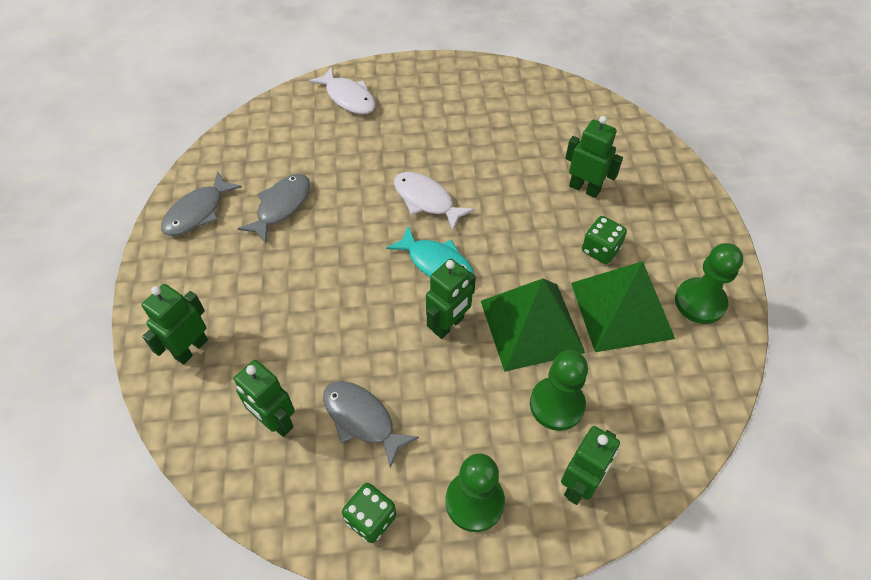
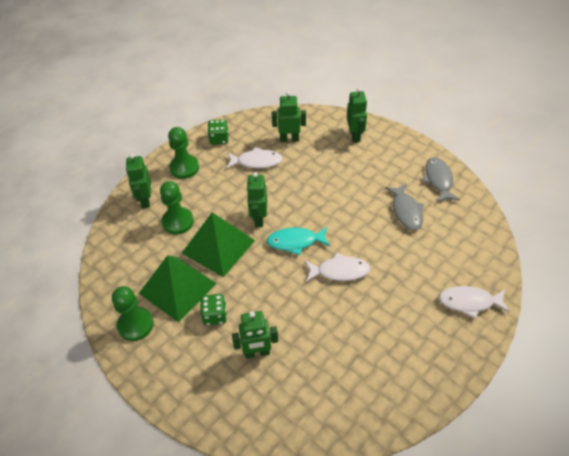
camera: 140 degrees right, 5 degrees down
grey fish [323,381,419,468] -> white fish [226,147,283,169]

